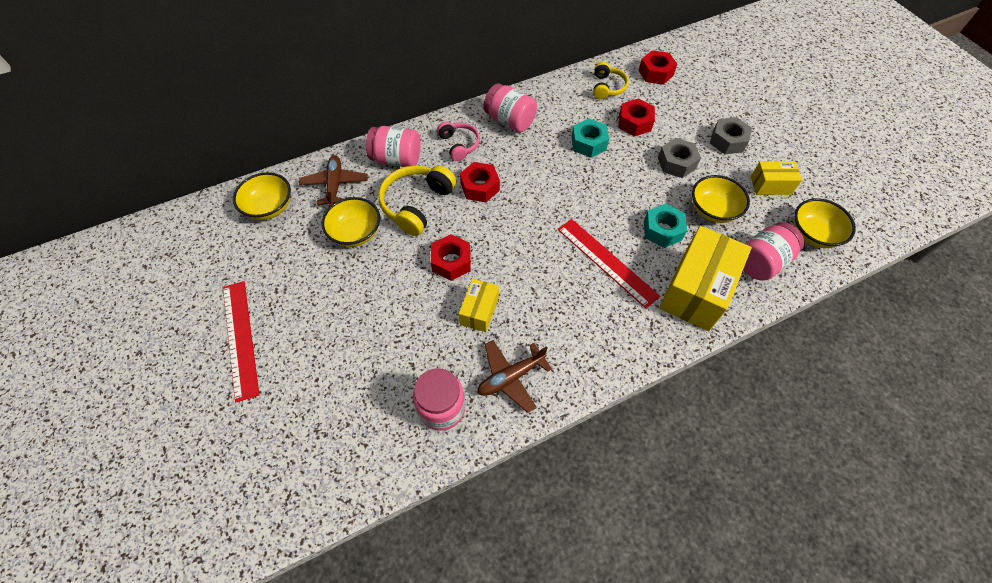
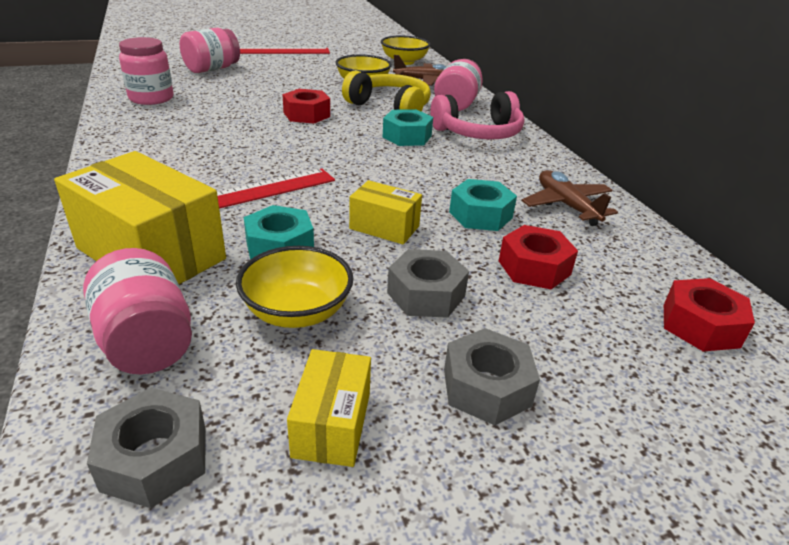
camera: 95 degrees right, 25 degrees down
pink headphones [437,122,480,161] -> pink headphones [430,91,524,139], size x1.62
yellow box [459,279,499,332] -> yellow box moved to [349,180,422,245]
red nut [460,162,500,202] -> turquoise nut [383,109,433,146]
brown plane [477,340,552,413] -> brown plane moved to [522,170,618,226]
pink jar [484,83,537,133] -> pink jar moved to [180,28,240,73]
yellow headphones [593,62,629,100] -> none
yellow bowl [794,198,856,248] -> grey nut [87,388,206,508]

